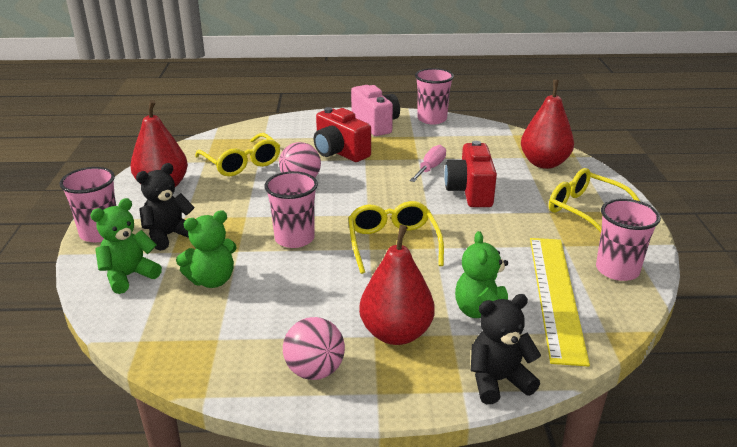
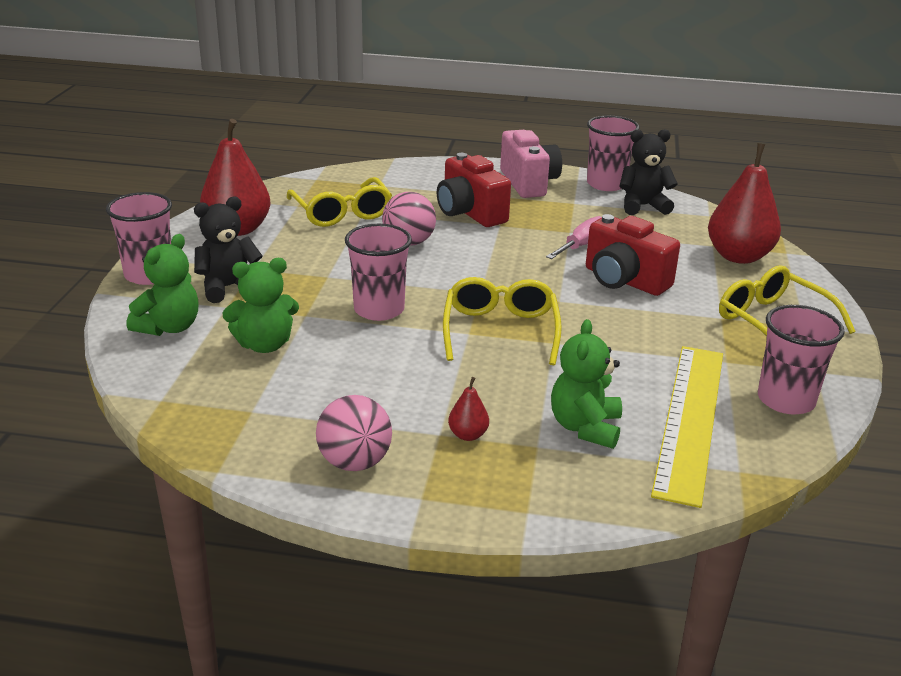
camera: 10 degrees right, 0 degrees up
green teddy bear [90,198,162,294] -> green teddy bear turned 150 degrees clockwise [127,234,198,336]
red pear [359,225,435,345] -> red pear [448,377,489,441], size x0.44
red camera [444,141,497,207] -> red camera turned 60 degrees counterclockwise [586,214,680,296]
black teddy bear [471,294,541,404] -> black teddy bear moved to [619,129,678,215]

